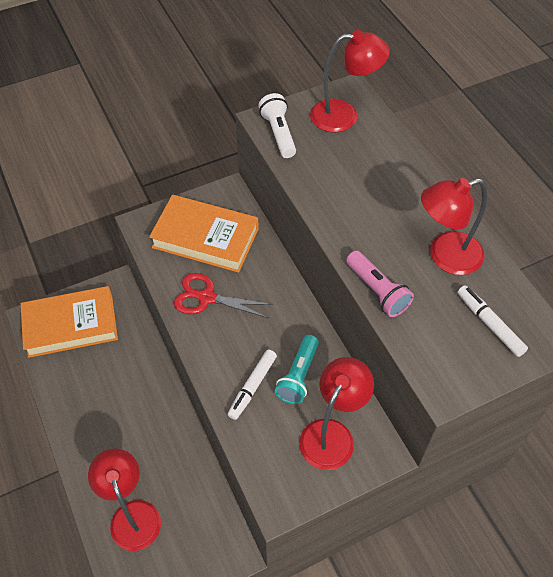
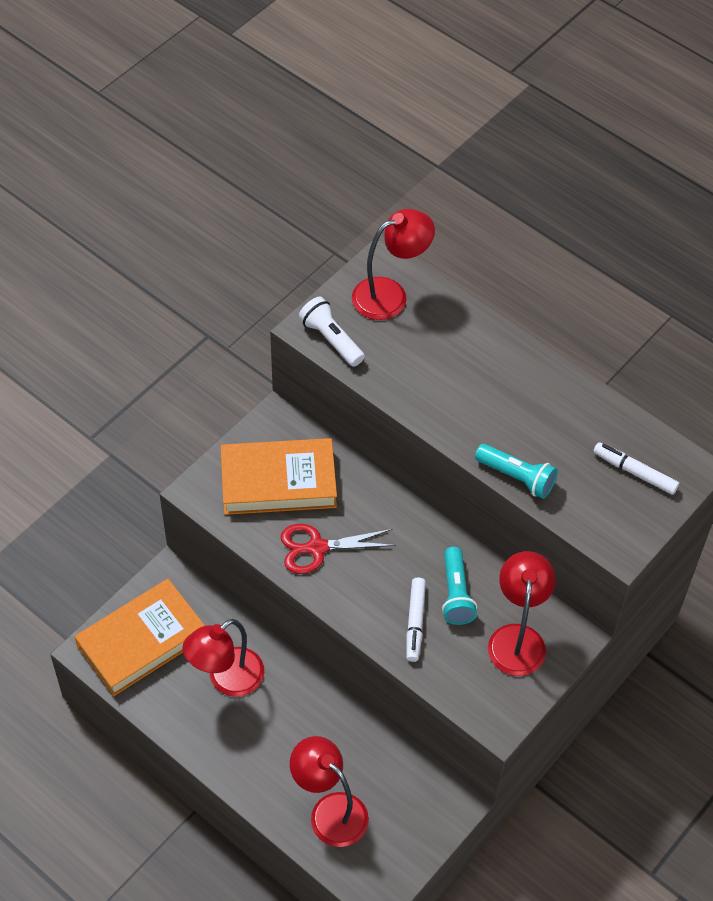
camera: 25 degrees left, 0 degrees up
pink flashlight [346,251,414,317] -> turquoise flashlight [475,444,558,499]
red lamp [421,178,487,275] -> red lamp moved to [182,619,264,697]

